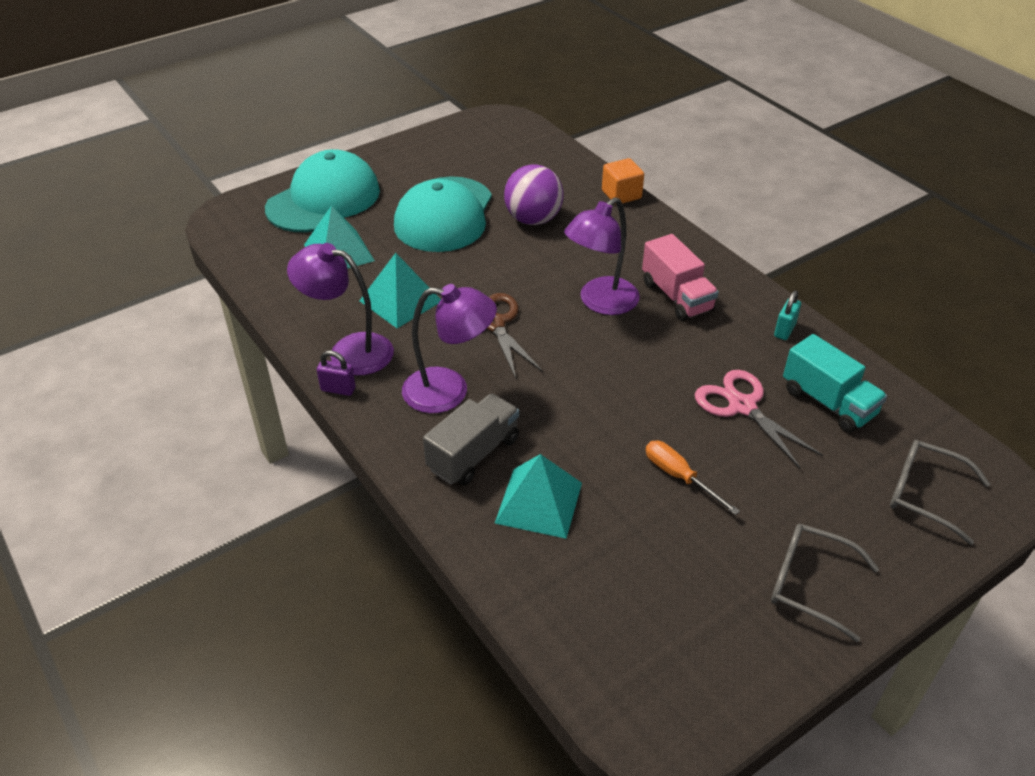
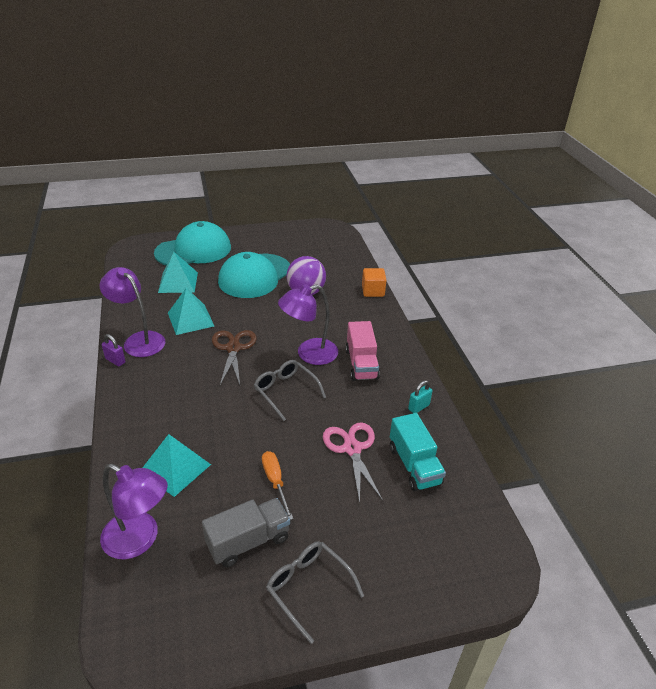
camera: 20 degrees right, 5 degrees down
purple lamp [402,284,497,413] -> purple lamp moved to [100,464,168,560]
grey truck [423,393,519,485] -> grey truck moved to [202,498,290,567]
grey glasses [890,440,990,545] -> grey glasses moved to [254,360,326,421]

